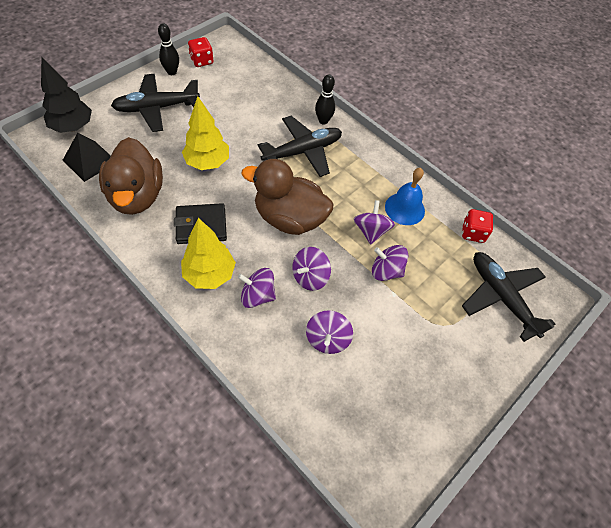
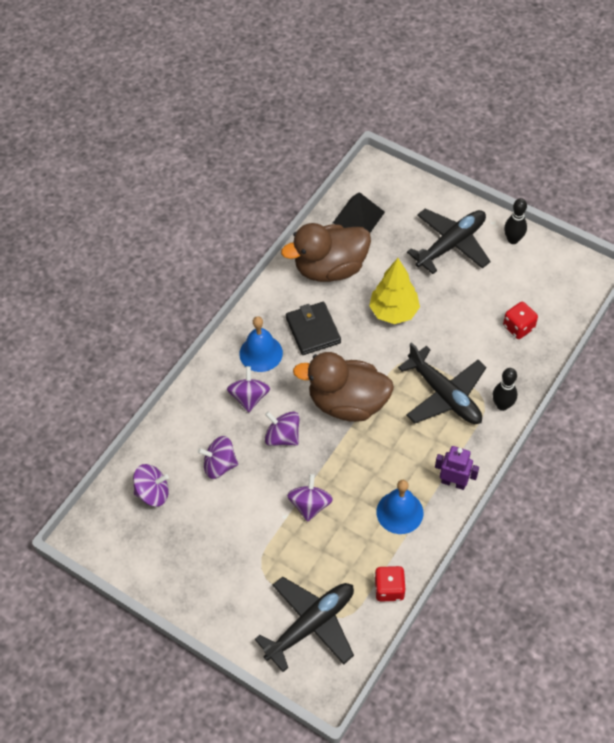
camera: 85 degrees right, 0 degrees up
black tree [41,57,92,133] -> none
black plane [111,74,200,132] -> black plane turned 75 degrees clockwise [407,208,491,274]
yellow tree [181,218,236,289] -> blue bell [239,316,283,372]
red dice [188,37,213,67] -> red dice moved to [503,302,538,339]
brown duck [241,159,333,235] -> brown duck turned 90 degrees counterclockwise [293,352,394,422]
purple spinning top [354,200,395,244] -> purple spinning top moved to [133,464,169,507]
none -> purple robot [435,446,479,490]

